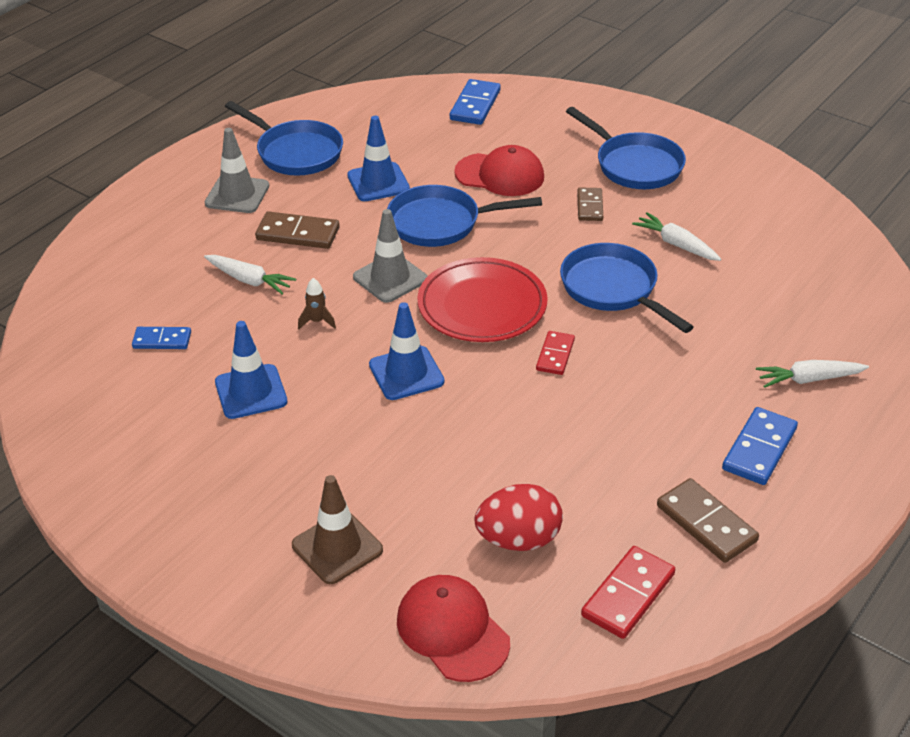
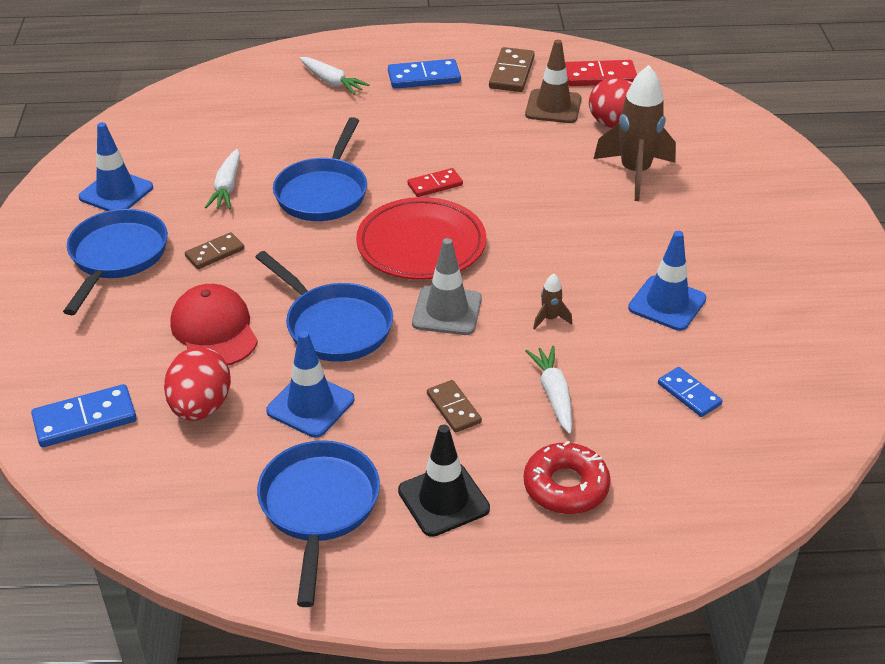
camera: 130 degrees left, 0 degrees up
grey traffic cone [205,128,269,213] -> black traffic cone [398,425,490,537]
brown domino [255,211,340,249] -> brown domino [427,380,482,433], size x0.65
brown traffic cone [292,475,383,584] -> brown traffic cone moved to [525,40,582,123]
blue traffic cone [369,302,445,400] -> blue traffic cone moved to [79,122,153,211]
red cap [397,575,510,682] -> none
none -> red egg [164,347,231,421]
none -> red donut [524,441,611,514]
none -> brown rocket [594,65,676,201]

